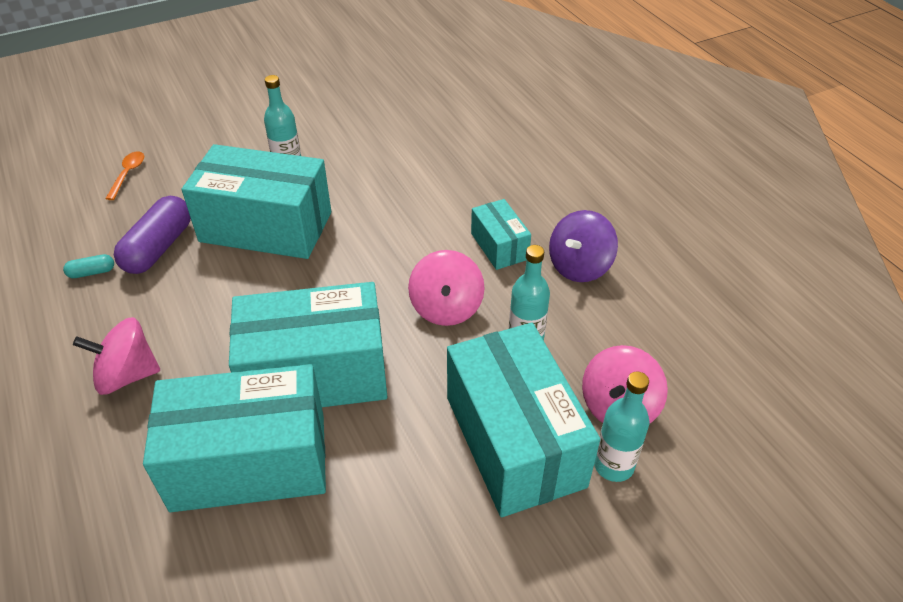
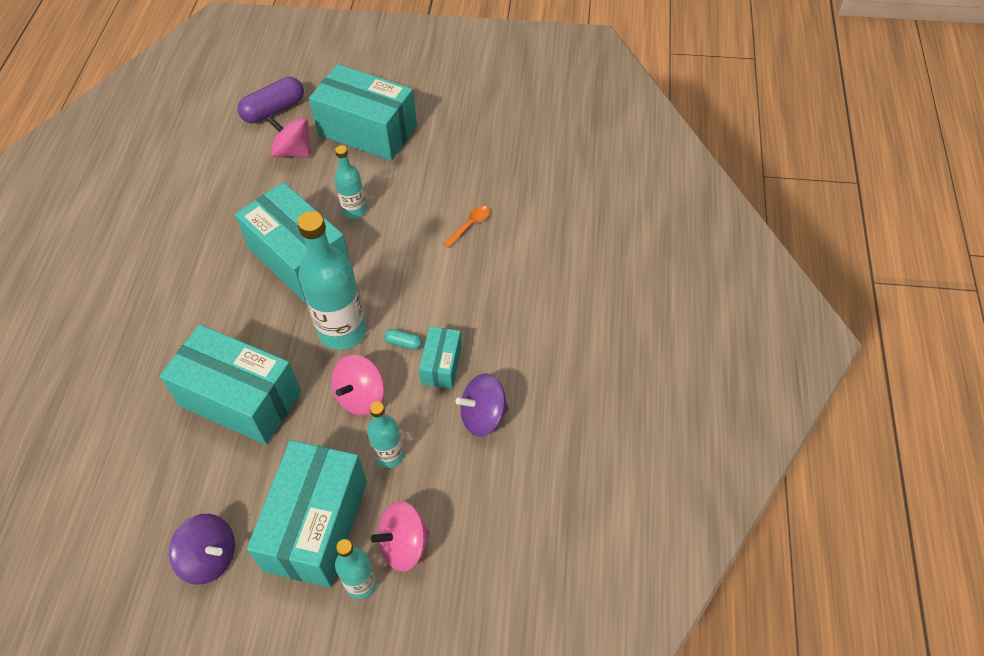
camera: 35 degrees right, 10 degrees up
turquoise capsule [63,254,114,278] -> turquoise capsule moved to [384,329,422,350]
pink spinning top [73,317,160,395] -> pink spinning top moved to [267,117,311,158]
orange spoon [105,151,144,200] -> orange spoon moved to [443,206,490,248]
purple capsule [114,196,191,274] -> purple capsule moved to [237,77,304,123]
turquoise box [143,364,326,512] -> turquoise box moved to [309,64,417,161]
none -> purple spinning top [169,514,235,585]
none -> turquoise bottle [297,211,367,350]

